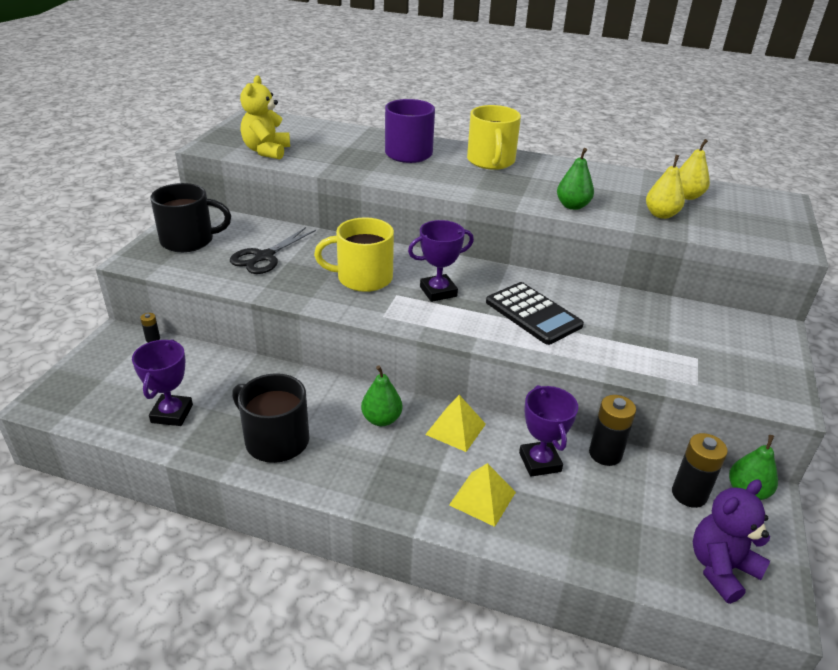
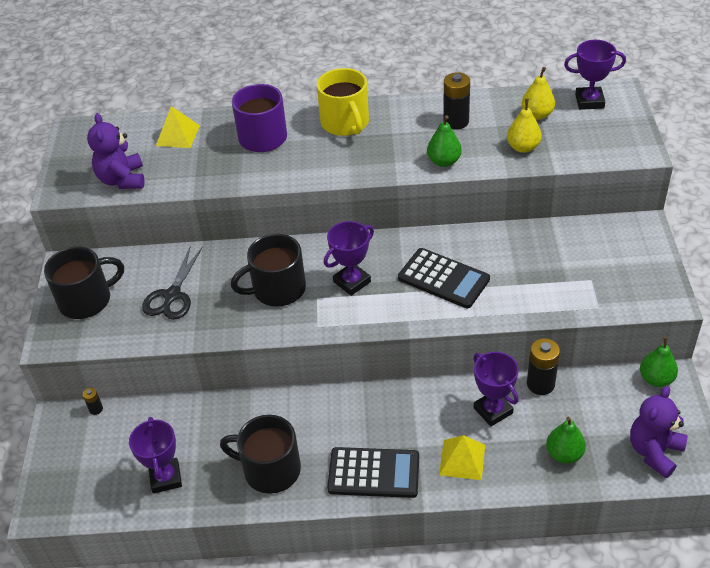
camera: 15 degrees left, 10 degrees up
yellow teddy bear [240,75,290,159] -> purple teddy bear [87,113,145,189]
yellow mug [314,217,394,292] -> black mug [231,234,306,307]
green pear [361,366,402,426] -> green pear moved to [546,417,586,464]
yellow pyramid [425,395,486,452] -> yellow pyramid moved to [156,106,200,148]
black battery [672,433,728,508] -> black battery moved to [443,72,470,130]
none -> black calculator [327,447,419,498]
none -> purple trophy [564,40,626,110]

